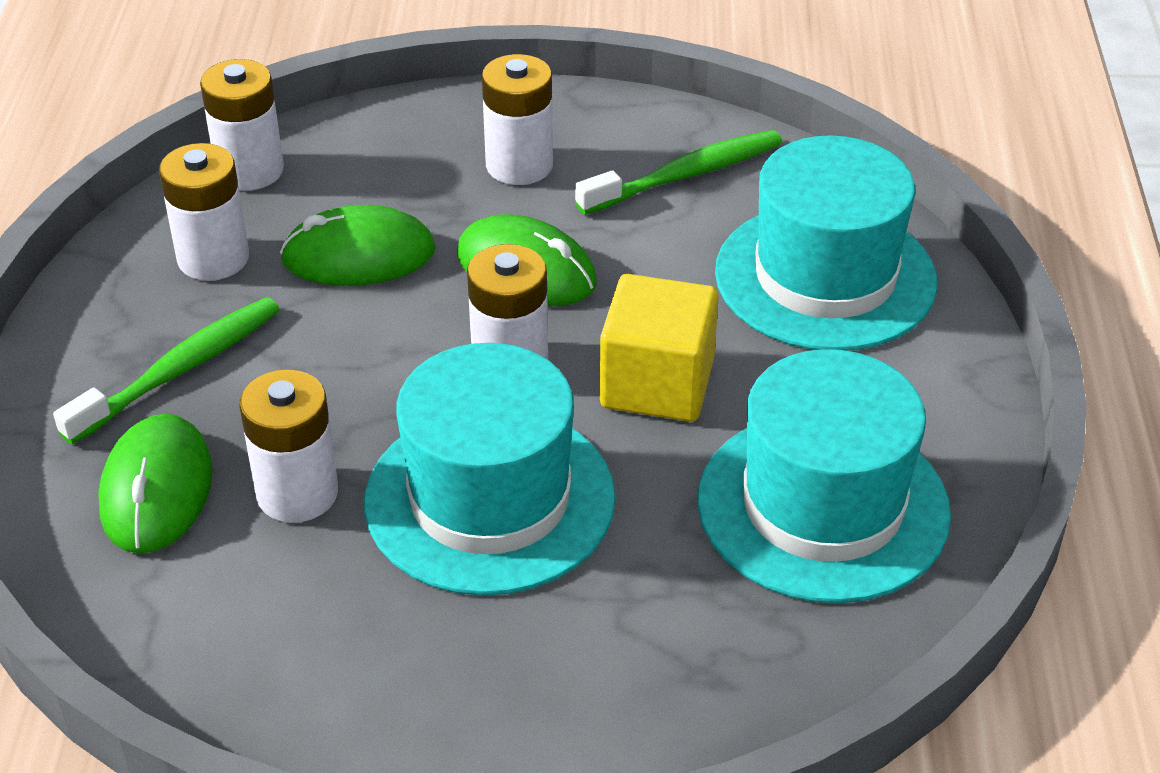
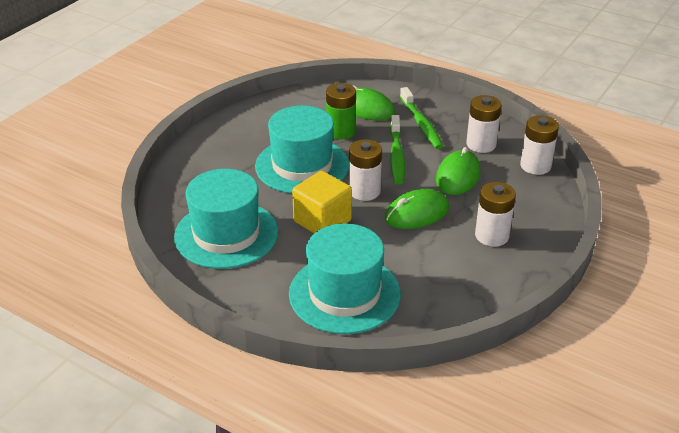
camera: 120 degrees right, 5 degrees down
white battery [239,369,338,523] -> green battery [326,83,356,140]
green toothbrush [575,130,782,215] -> green toothbrush moved to [390,115,405,185]

